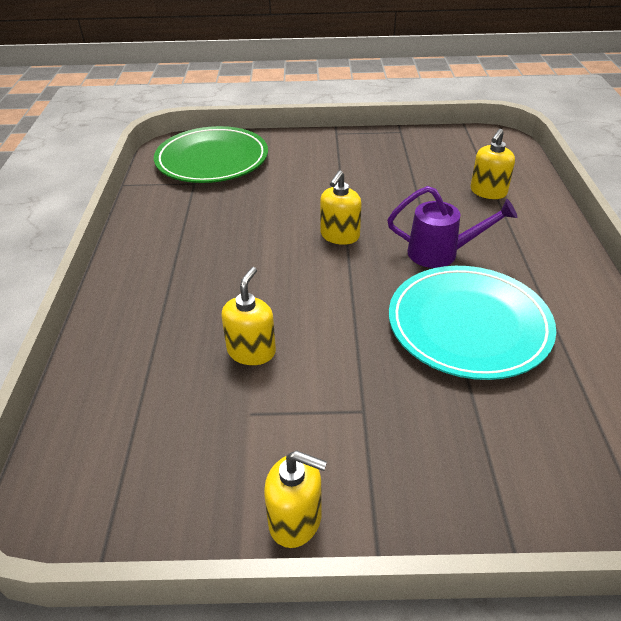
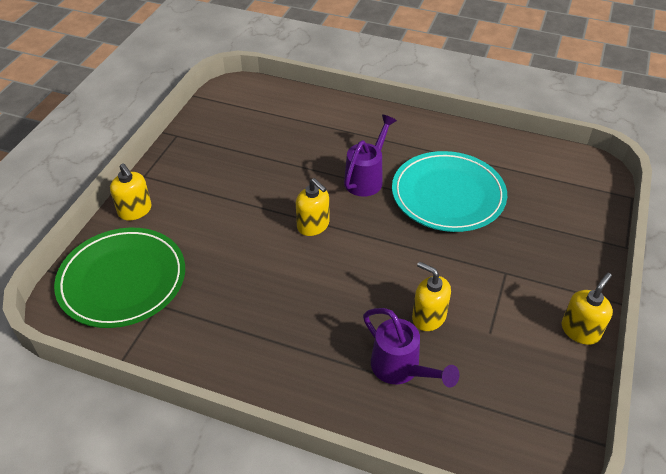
camera: 70 degrees left, 5 degrees up
yellow soap dispenser [471,129,515,199] -> yellow soap dispenser moved to [110,163,151,220]
none -> purple watering can [363,308,460,387]

